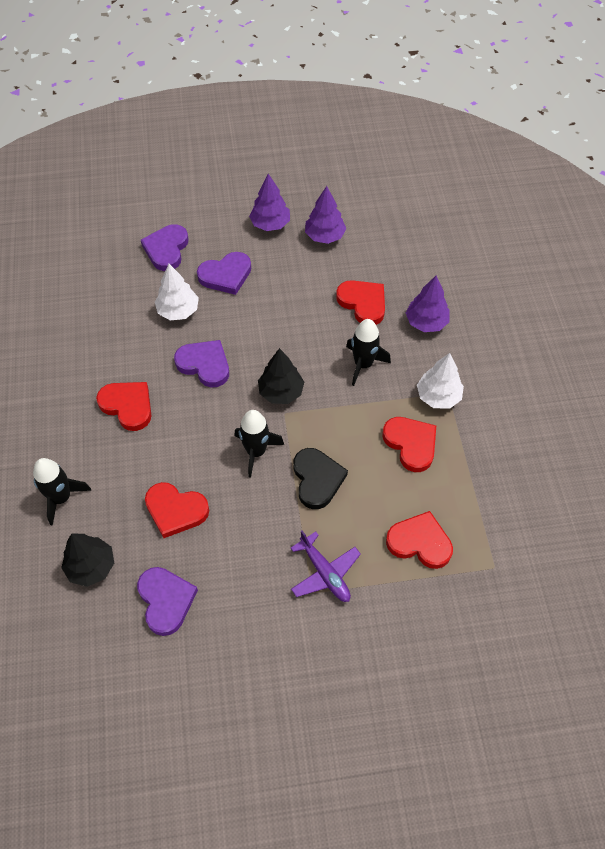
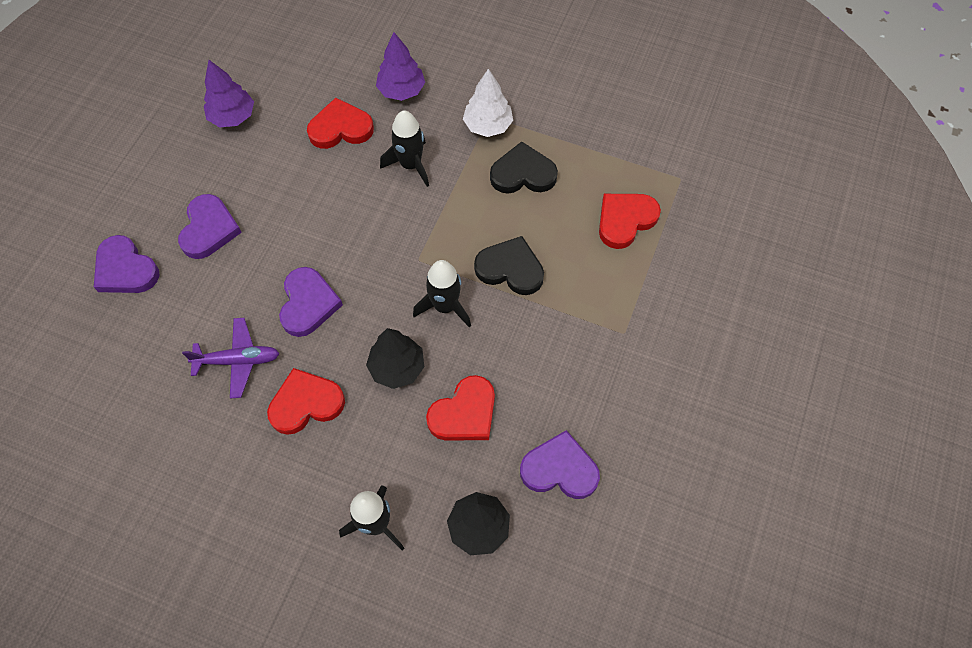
camera: 60 degrees left, 5 degrees up
white tree [155,264,199,321] -> none
purple heart [174,340,229,387] -> purple heart turned 120 degrees clockwise [279,267,343,337]
purple tree [249,174,290,231] -> none
black tree [258,348,304,404] -> black tree moved to [366,328,424,389]
purple plane [291,531,361,602] -> purple plane moved to [182,318,280,399]
red heart [383,417,436,472] -> black heart [490,142,558,193]

